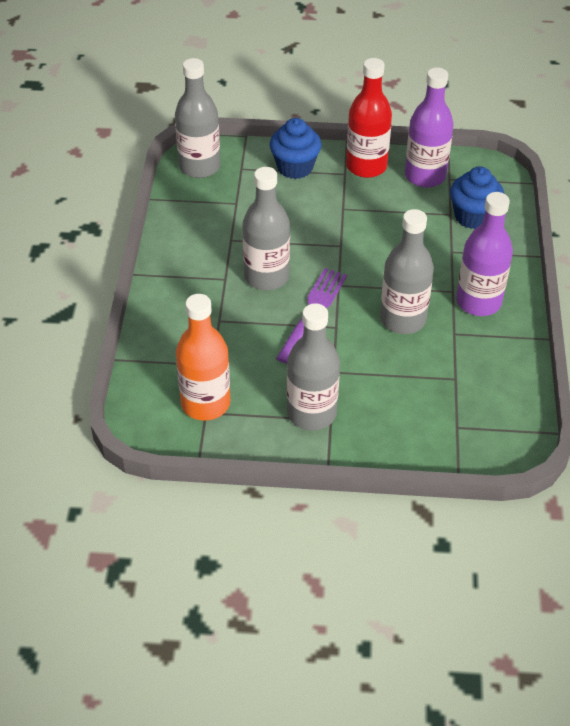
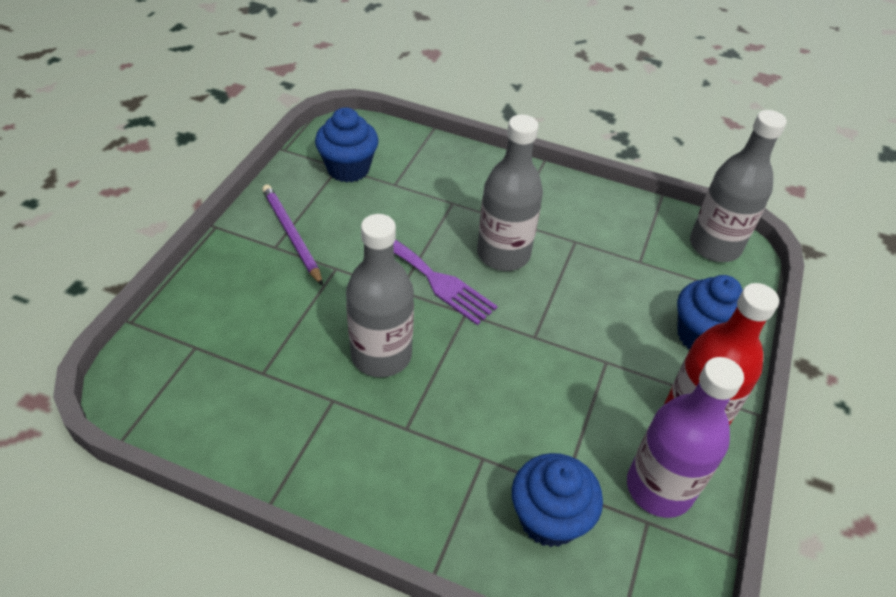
camera: 105 degrees right, 0 degrees up
orange bottle [176,294,230,421] -> blue cupcake [315,108,379,183]
grey bottle [287,303,340,430] -> purple pencil [262,185,323,286]
purple bottle [456,192,513,316] -> none

